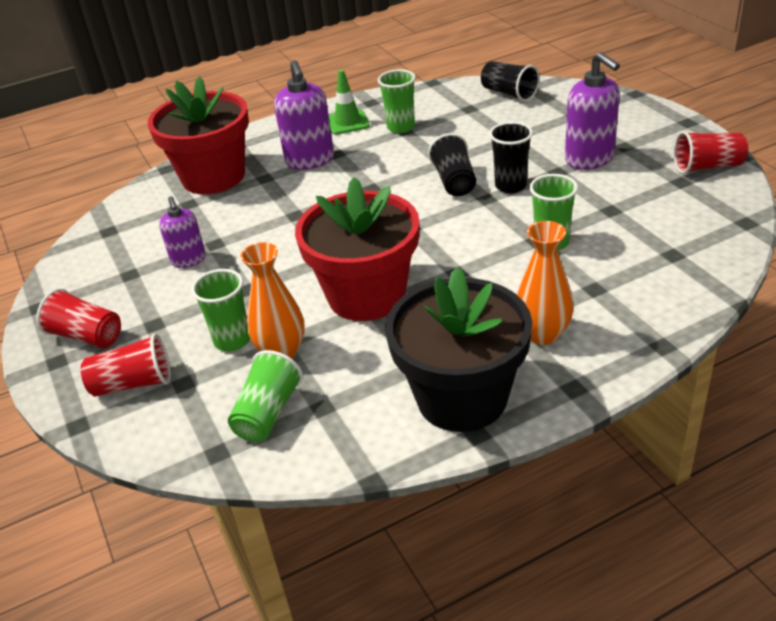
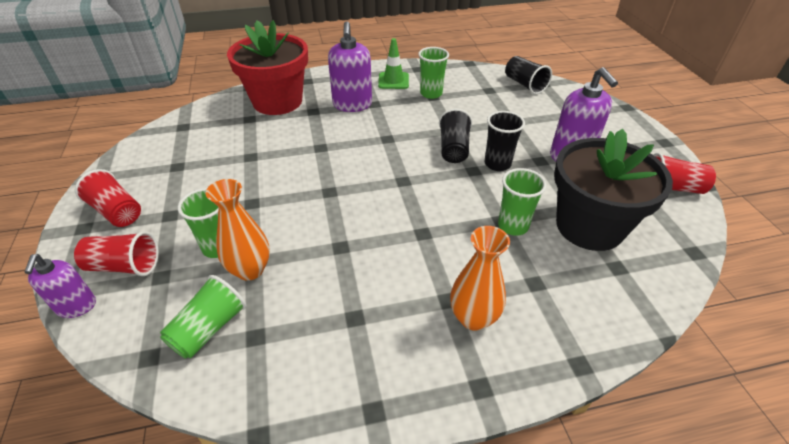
camera: 10 degrees right, 5 degrees up
purple soap dispenser [159,196,206,268] -> purple soap dispenser moved to [24,254,96,318]
red flower pot [295,177,420,321] -> none
black flower pot [385,267,532,432] -> black flower pot moved to [554,129,673,251]

